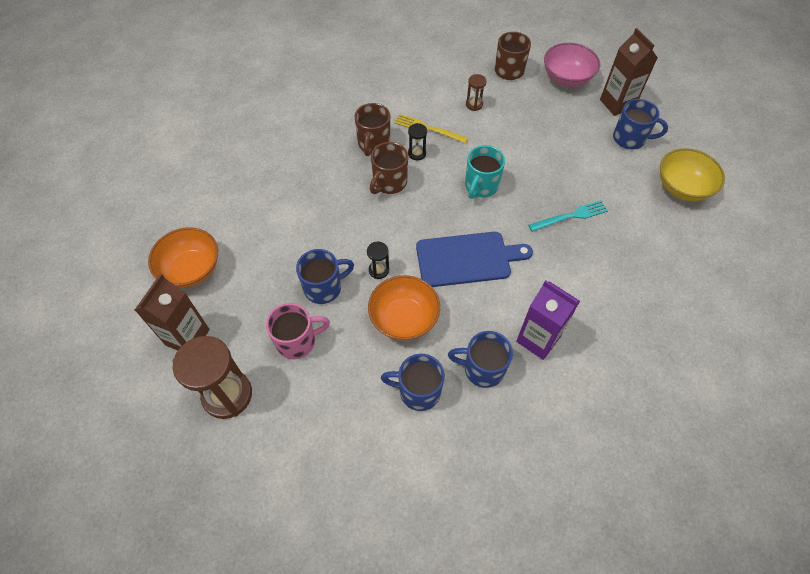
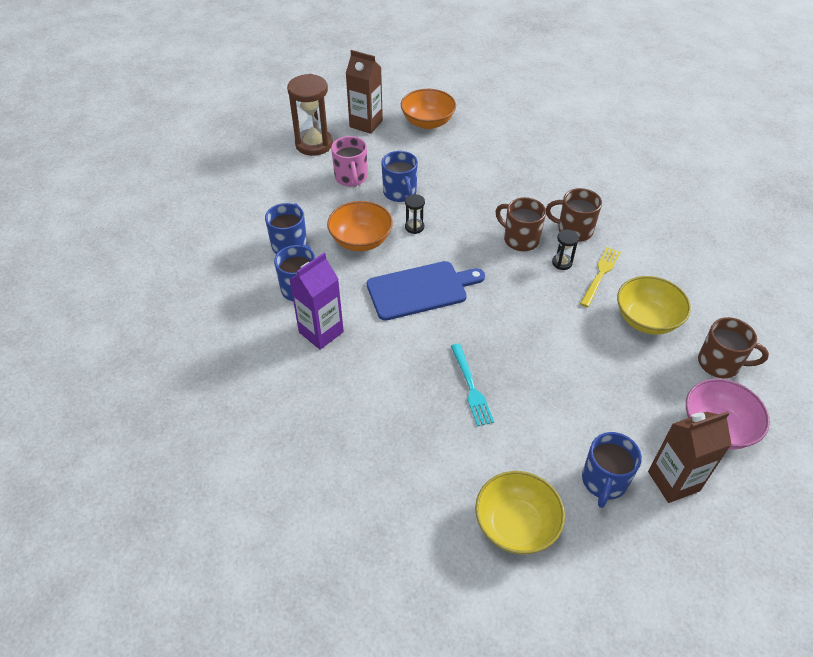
camera: 95 degrees right, 10 degrees down
blue cutting board [416,232,533,287] -> blue cutting board turned 105 degrees counterclockwise [367,261,485,321]
turquoise mug [465,145,505,199] -> none
brown hourglass [466,74,487,111] -> yellow bowl [617,276,691,335]

